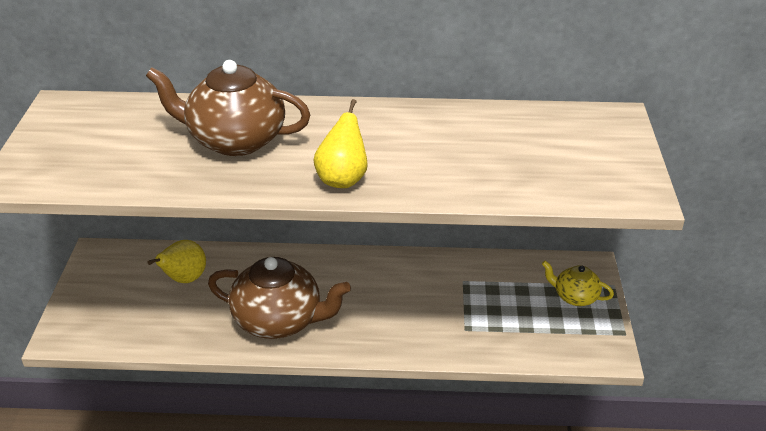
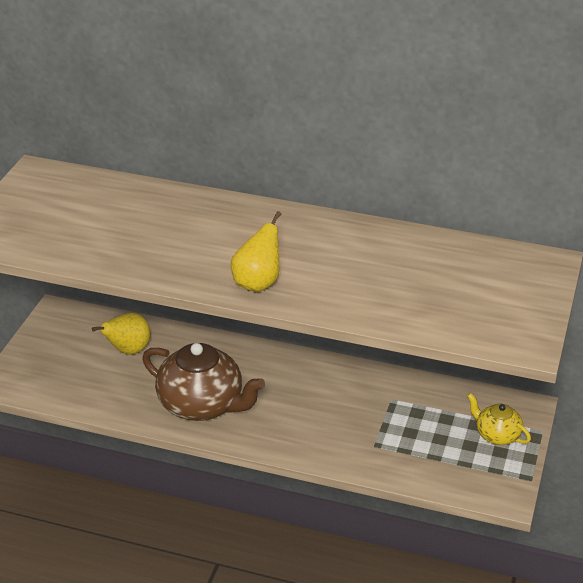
camera: 15 degrees right, 0 degrees up
brown teapot [146,60,310,156] -> none

